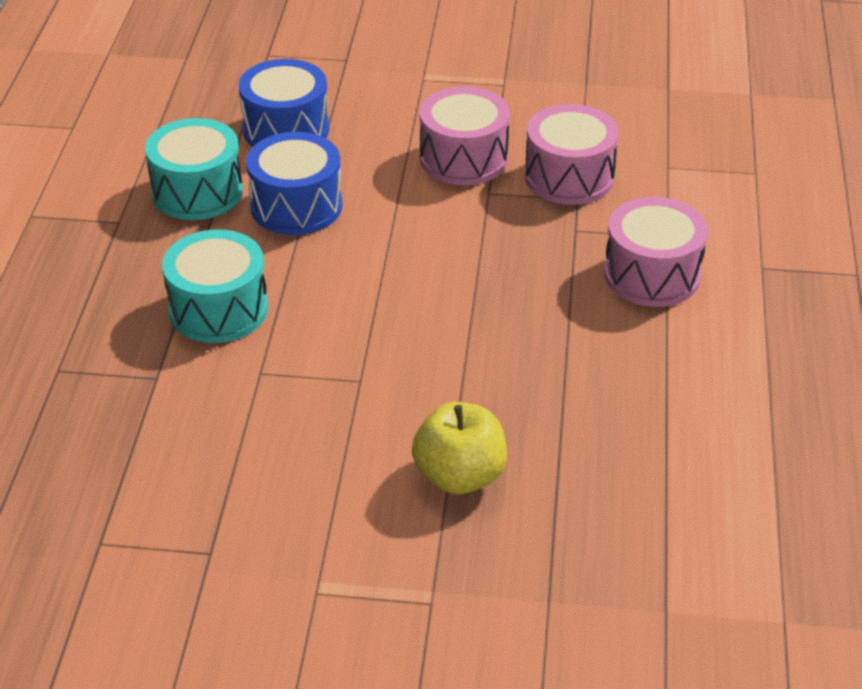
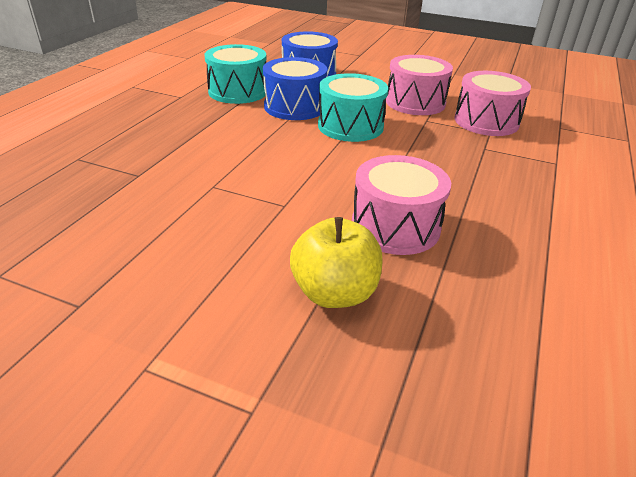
camera: 15 degrees right, 5 degrees down
turquoise drum [162,229,268,343] -> turquoise drum moved to [318,73,388,142]
pink drum [604,197,708,307] -> pink drum moved to [352,155,451,255]

